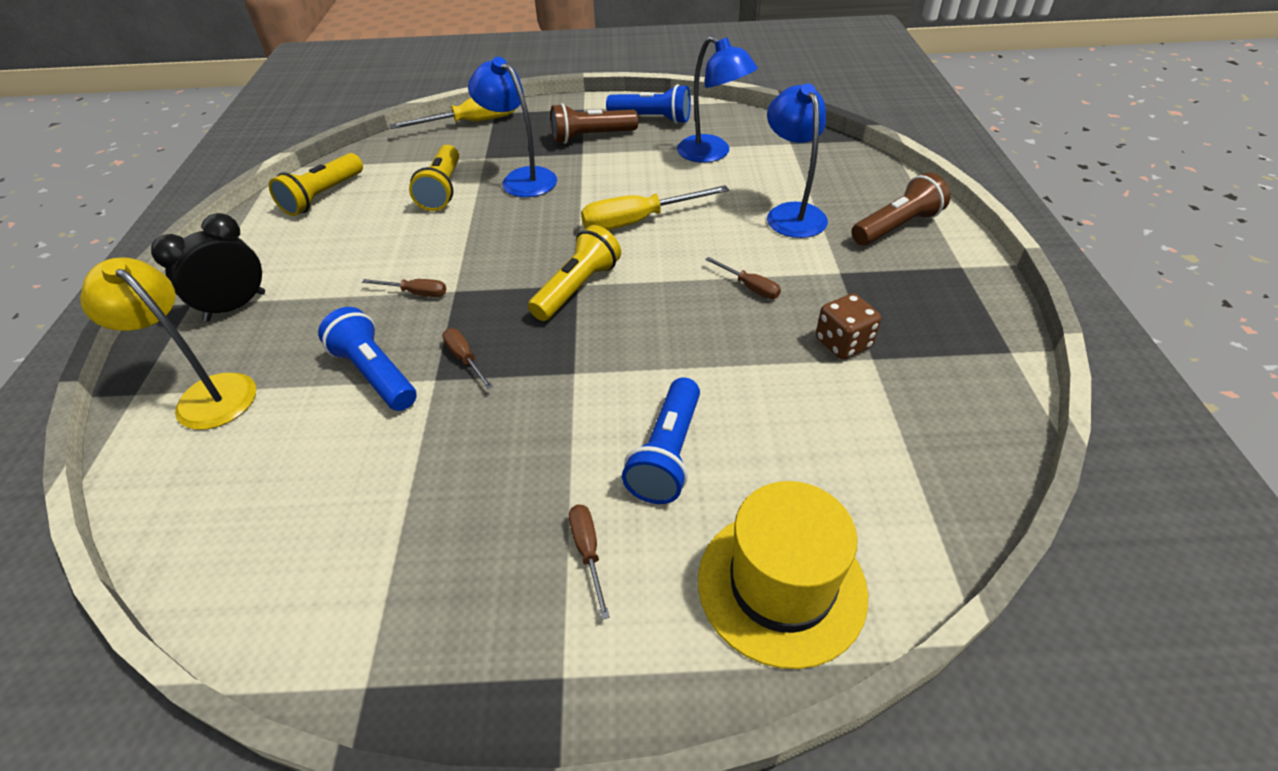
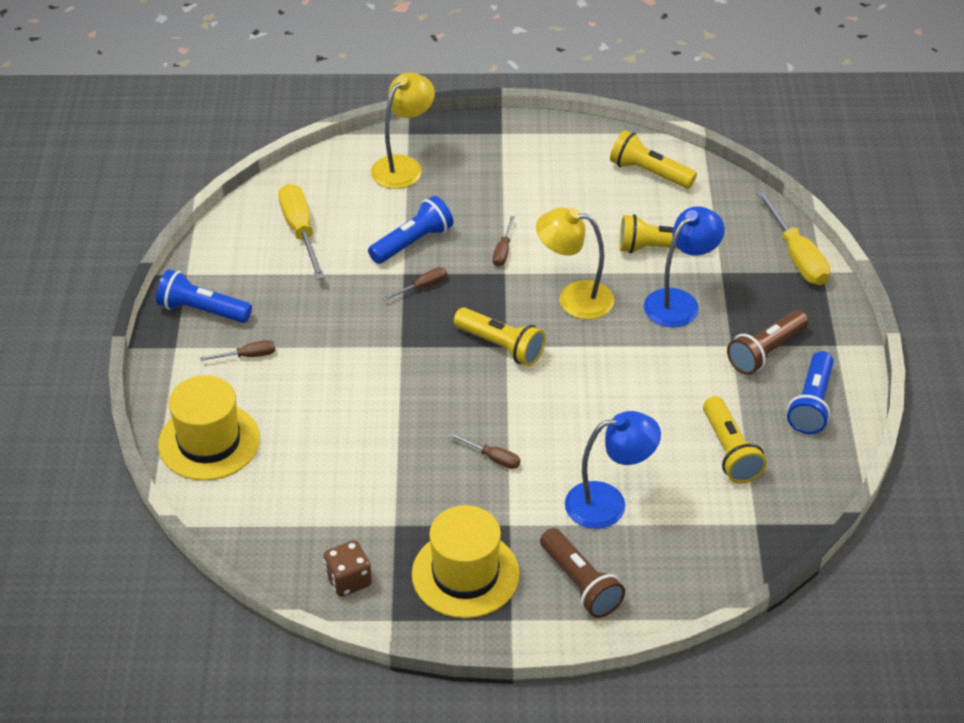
camera: 90 degrees right, 0 degrees up
black clock [151,213,265,321] -> none
brown flashlight [551,103,638,144] -> brown flashlight turned 120 degrees counterclockwise [727,310,809,375]
yellow screwdriver [581,185,729,230] -> yellow screwdriver moved to [279,184,325,280]
blue flashlight [622,377,700,504] -> blue flashlight moved to [156,269,252,323]
blue lamp [677,36,758,163] -> yellow flashlight [703,396,766,483]
brown screwdriver [705,257,781,299] -> brown screwdriver turned 105 degrees counterclockwise [449,433,520,469]
brown dice [816,293,881,360] -> brown dice moved to [324,540,372,597]
none -> yellow hat [412,505,520,618]
none -> yellow lamp [536,208,614,319]

